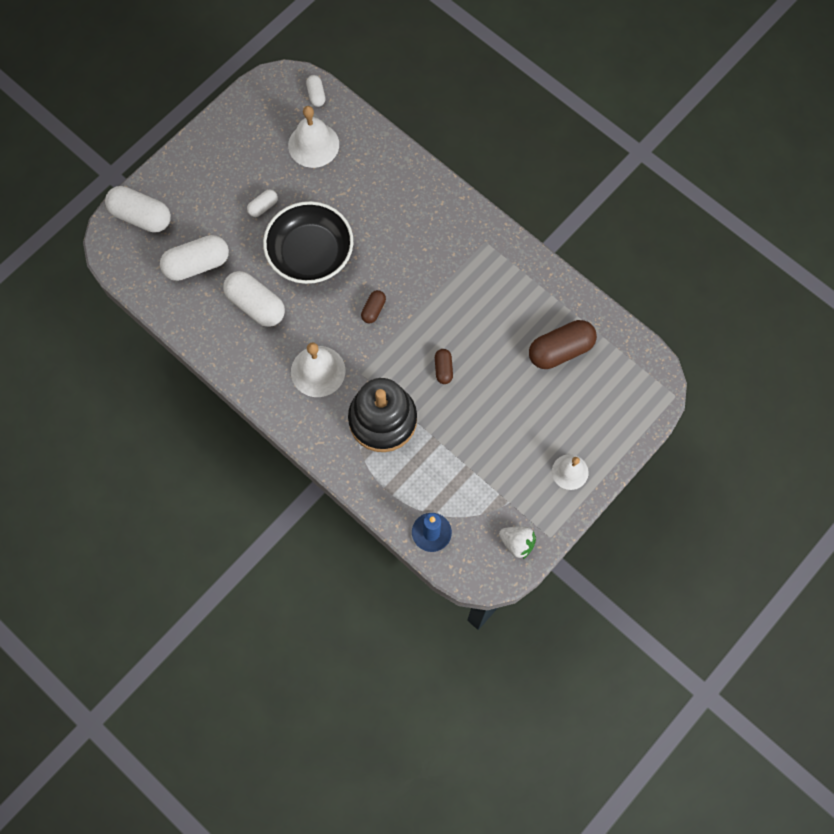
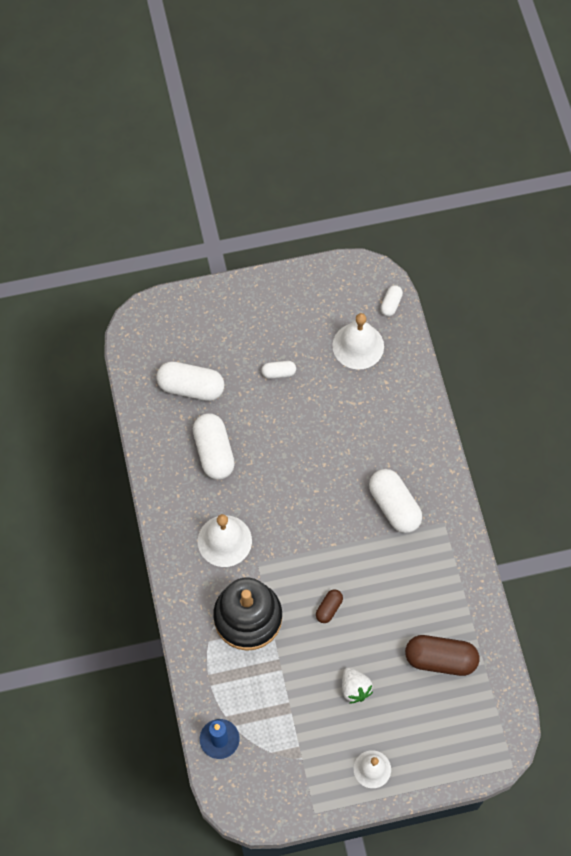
camera: 35 degrees right, 5 degrees down
white capsule [105,186,171,233] -> white capsule moved to [369,469,422,533]
black bowl [263,201,353,284] -> none
brown capsule [361,290,386,323] -> none
white strawberry [499,526,536,559] -> white strawberry moved to [342,667,373,703]

